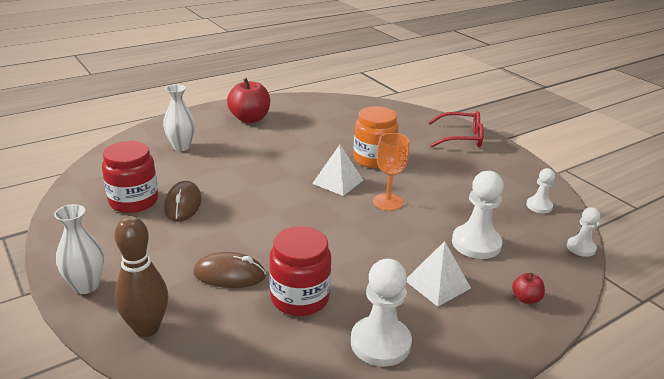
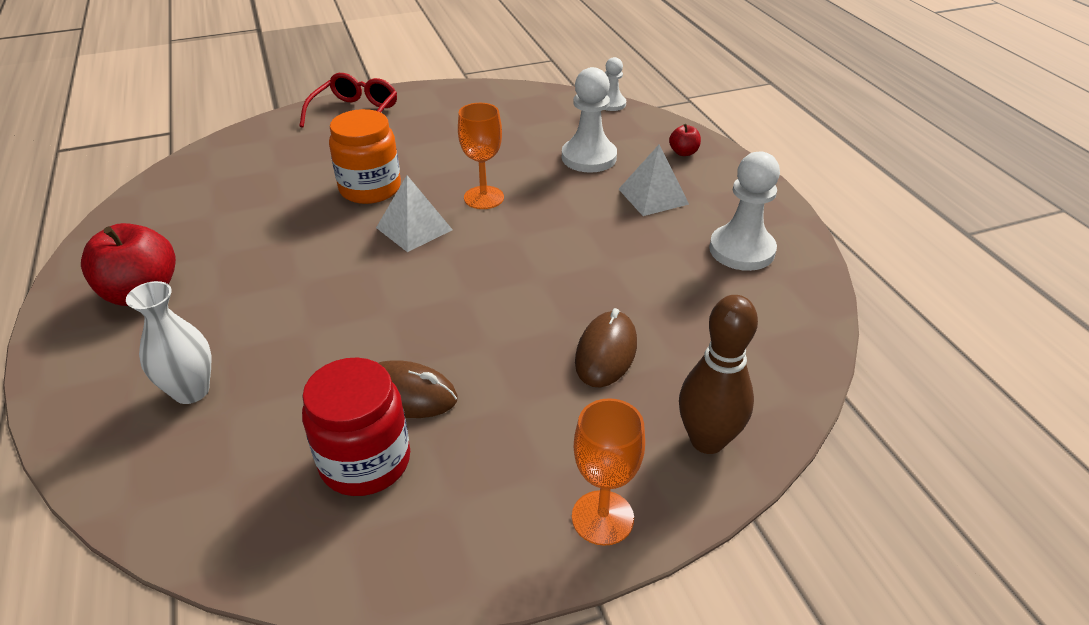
camera: 75 degrees left, 10 degrees up
white vase [54,204,104,294] -> orange goblet [572,398,645,546]
red jar [269,226,331,316] -> none
white pawn [526,168,555,213] -> none

